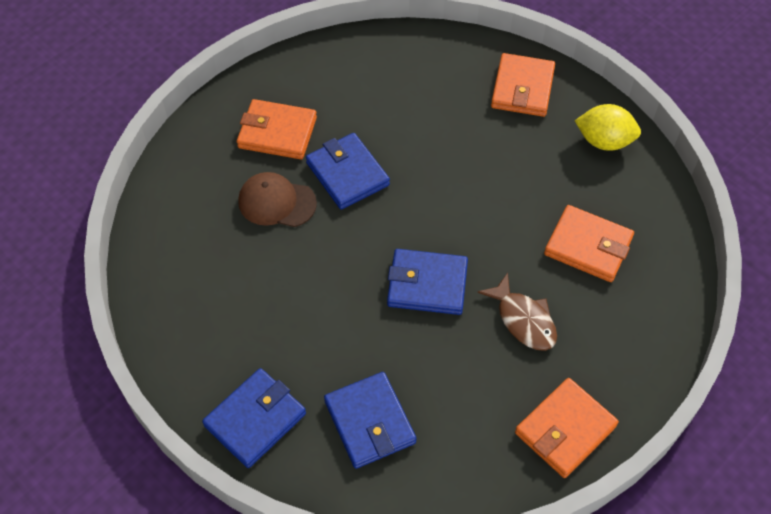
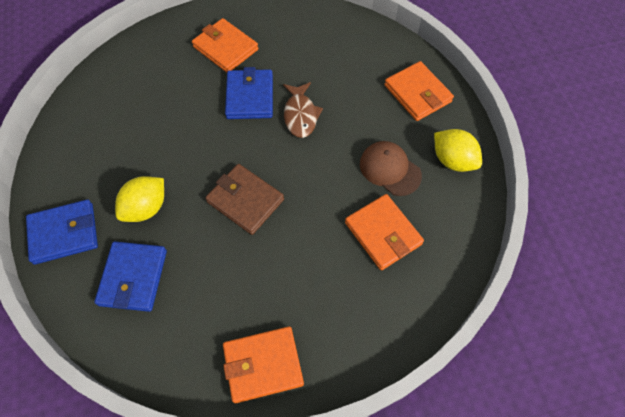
camera: 30 degrees right, 5 degrees up
brown cap [238,172,317,227] -> brown cap moved to [360,141,422,196]
blue wallet [387,249,468,315] -> brown wallet [205,164,284,235]
brown fish [477,273,557,351] -> brown fish moved to [283,82,323,138]
orange wallet [491,53,555,117] -> orange wallet turned 75 degrees counterclockwise [384,61,454,121]
none -> yellow lemon [115,176,164,222]

